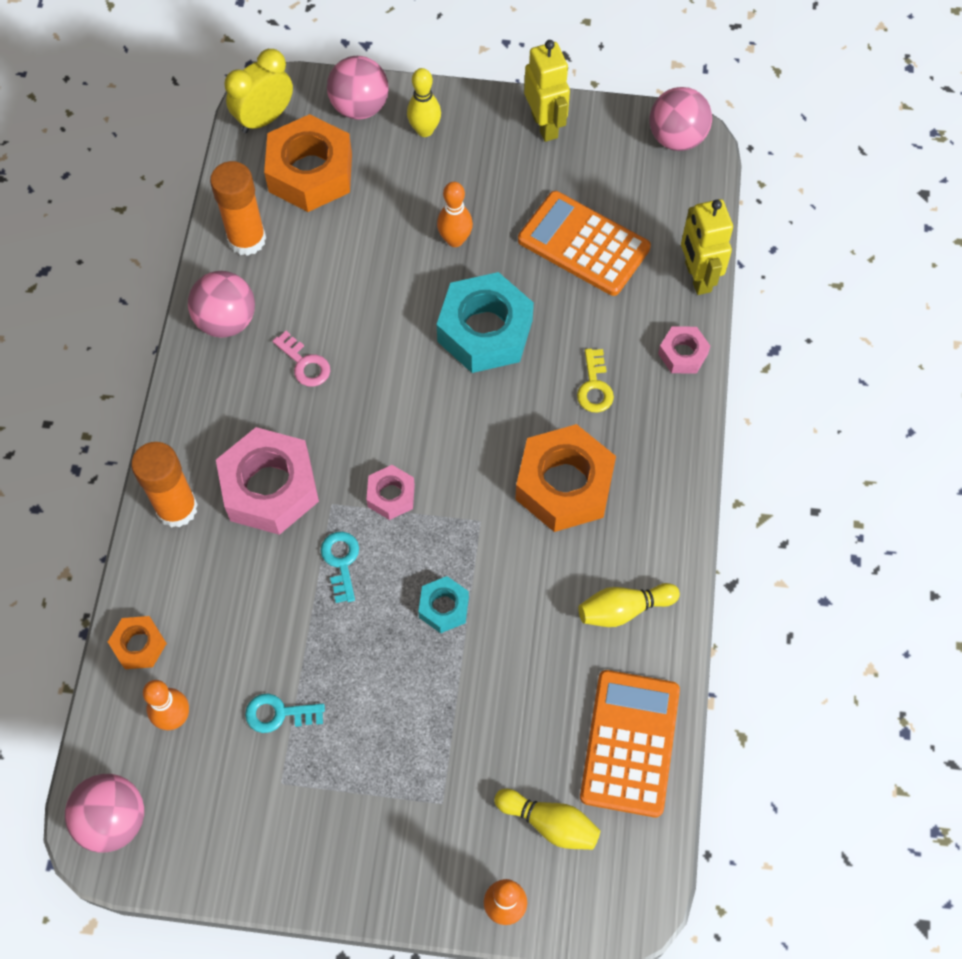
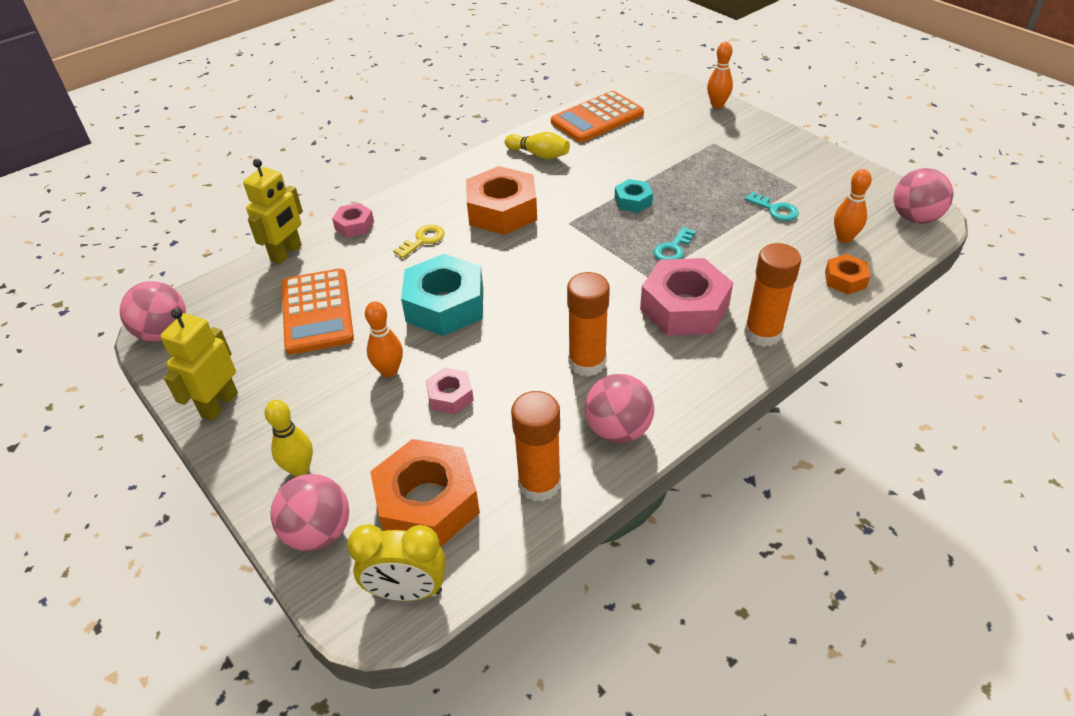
camera: 135 degrees left, 20 degrees down
pink key [272,331,330,387] -> orange glue stick [567,272,610,377]
pink nut [366,465,415,520] -> pink nut moved to [425,367,474,414]
yellow bowling pin [494,789,600,850] -> none

